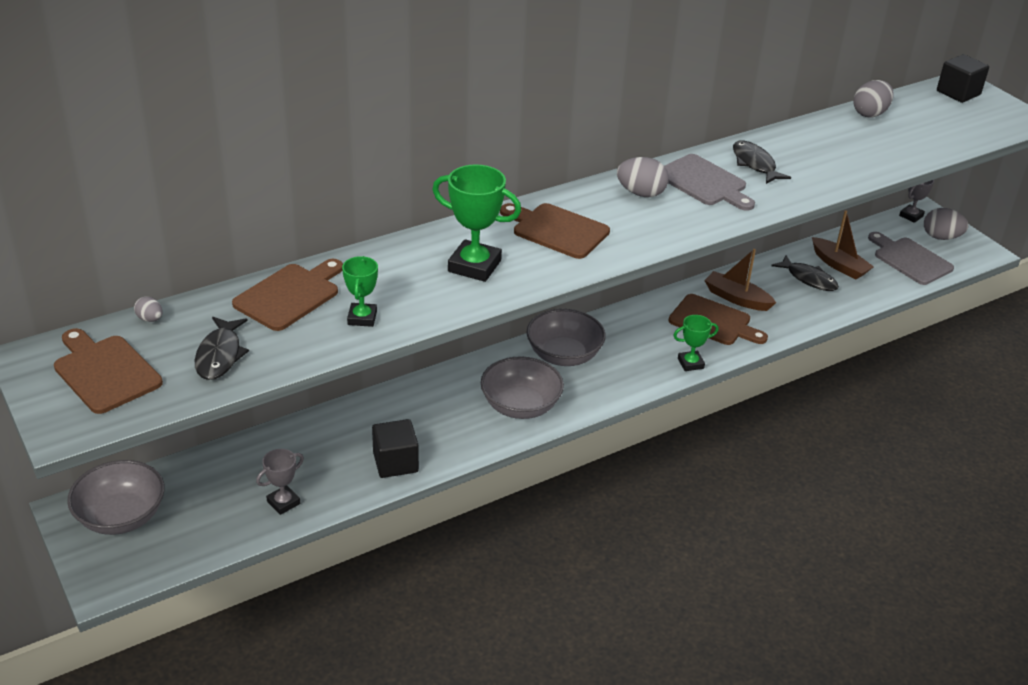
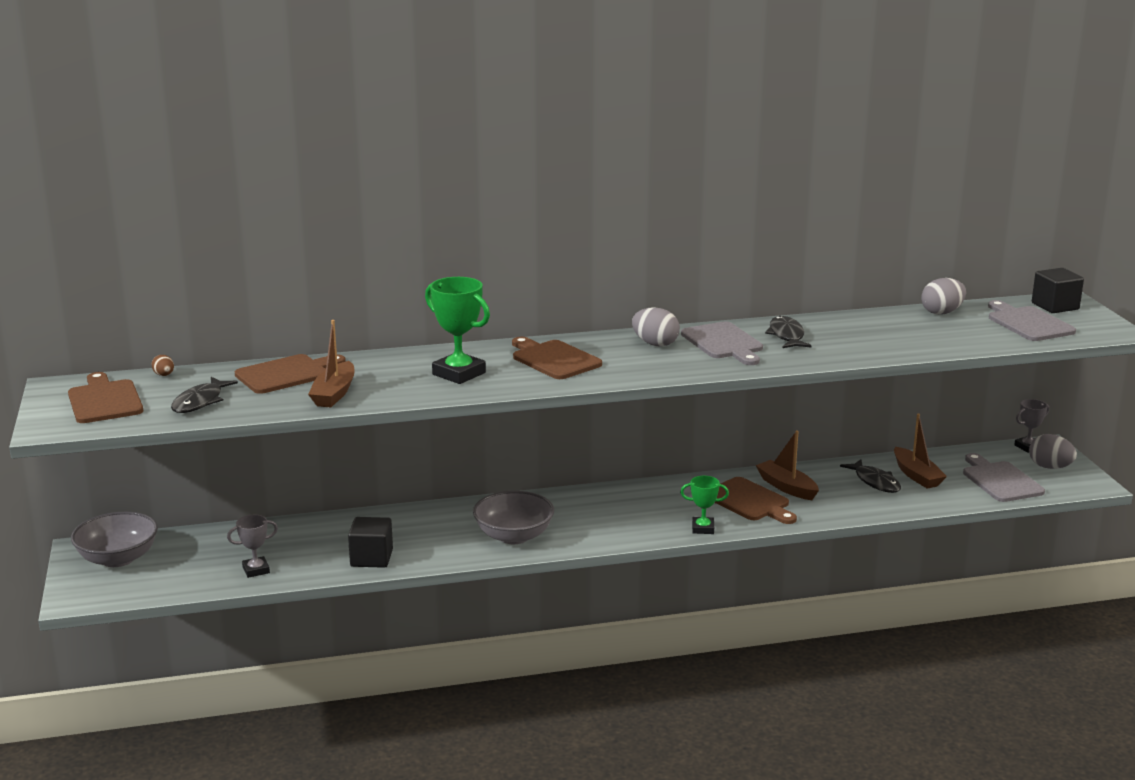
camera: 20 degrees right, 15 degrees down
grey egg [134,296,163,322] -> brown egg [152,355,174,376]
green trophy [342,256,378,327] -> brown boat [308,320,355,407]
grey bowl [527,309,606,366] -> none
none -> grey cutting board [988,300,1076,341]

